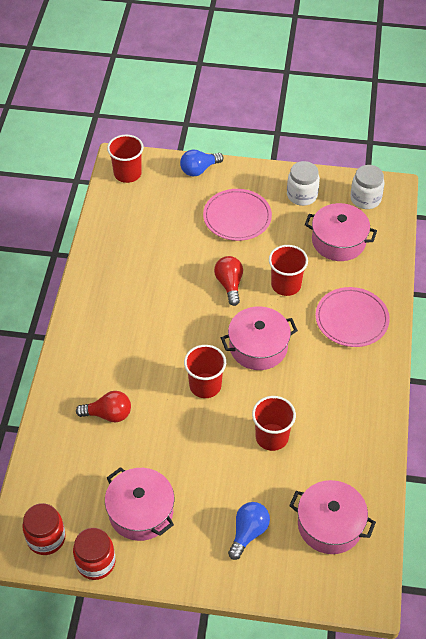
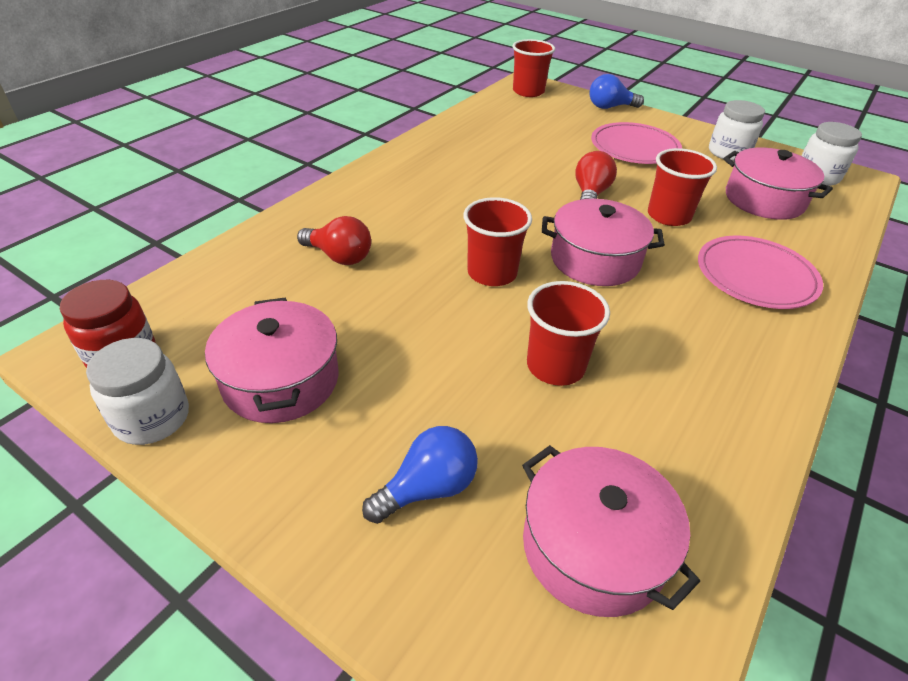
camera: 25 degrees right, 10 degrees down
red jar [73,528,115,580] -> white jar [86,338,189,445]

